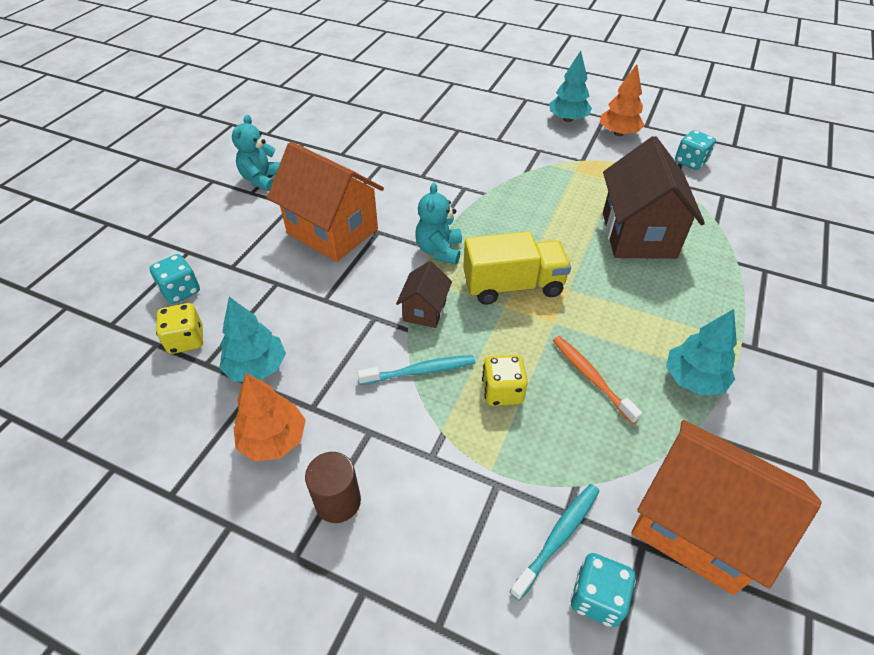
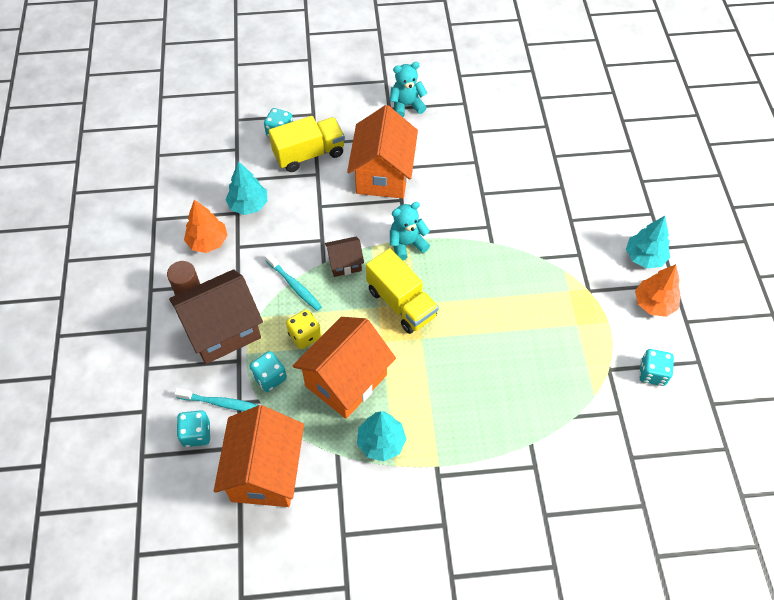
camera: 60 degrees right, 10 degrees up
yellow dice [156,303,203,354] -> none
orange toothbrush [553,336,642,424] -> orange house [292,317,396,419]
brown house [603,136,705,259] -> brown house moved to [169,269,263,364]
none -> turquoise dice [249,351,287,392]
none -> yellow truck [269,116,345,172]

